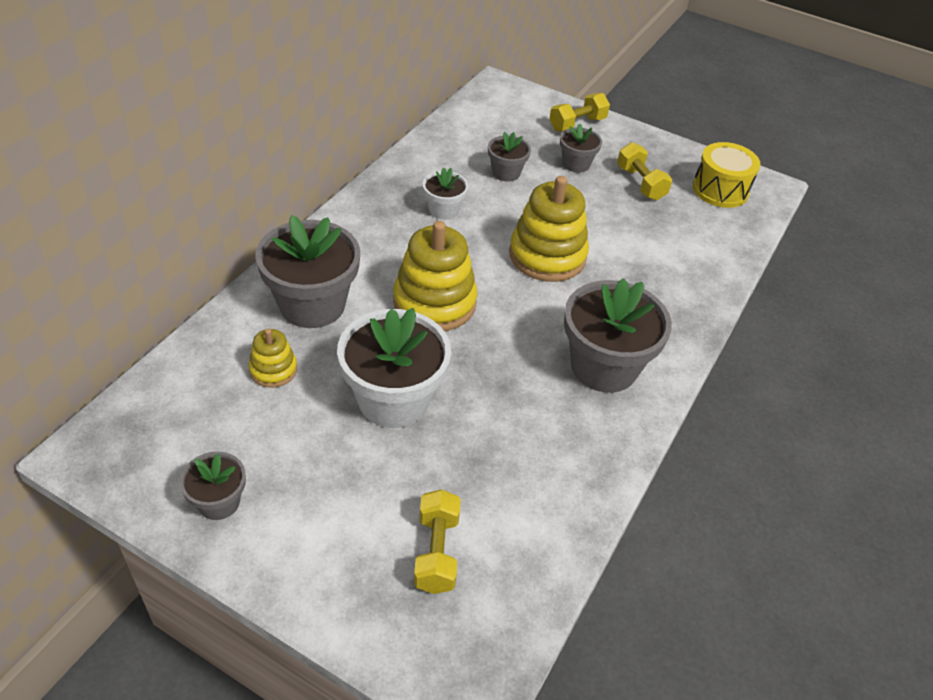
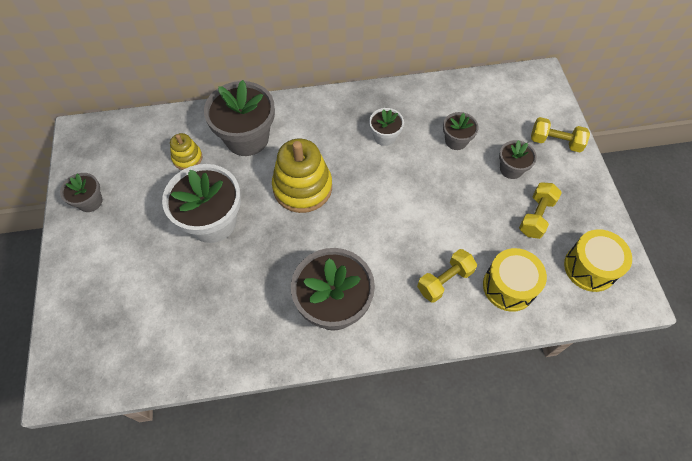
camera: 55 degrees right, 15 degrees up
yellow dumbbell [414,489,461,594] -> yellow dumbbell moved to [417,249,477,303]
yellow stacking toy [509,176,589,282] -> none
none -> yellow drum [483,248,547,312]

